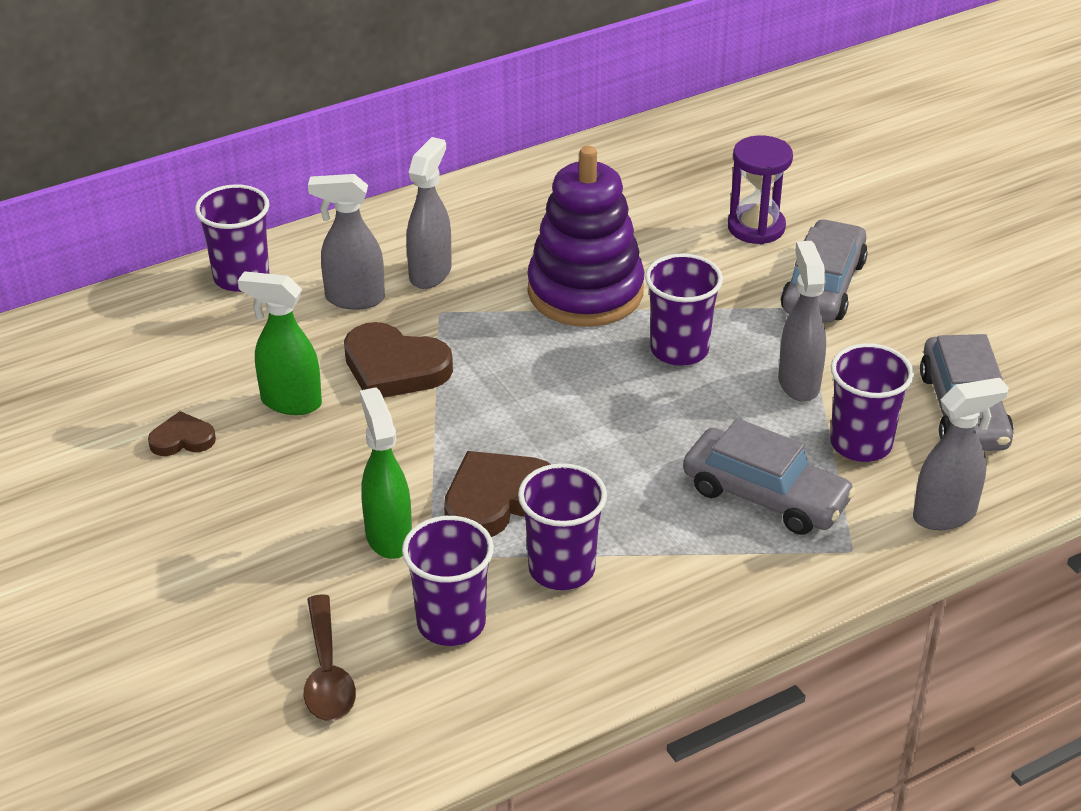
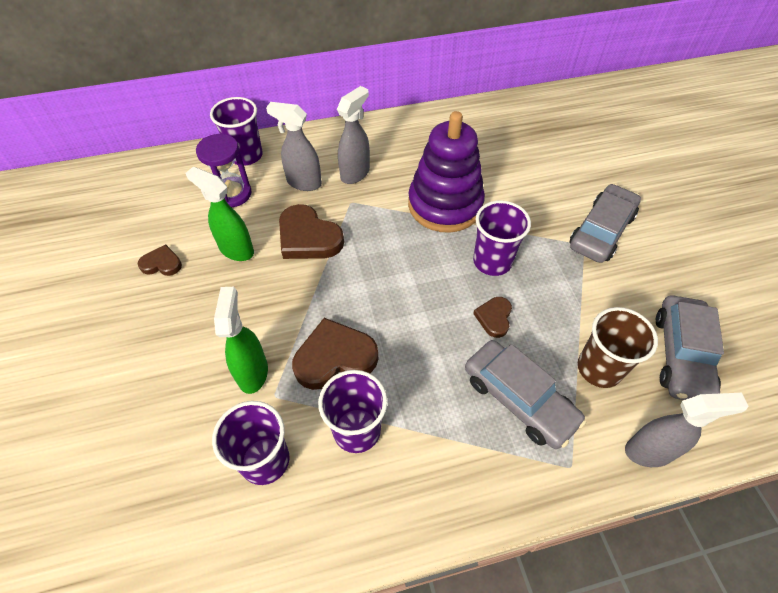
camera: 15 degrees right, 15 degrees up
brown spoon [304,594,356,721] -> none
purple hourglass [728,135,793,244] -> purple hourglass moved to [196,134,252,207]
grey spray bottle [778,241,826,402] -> none
purple cup [830,343,914,462] -> brown cup [578,307,658,388]
none -> brown heart [473,297,512,338]

